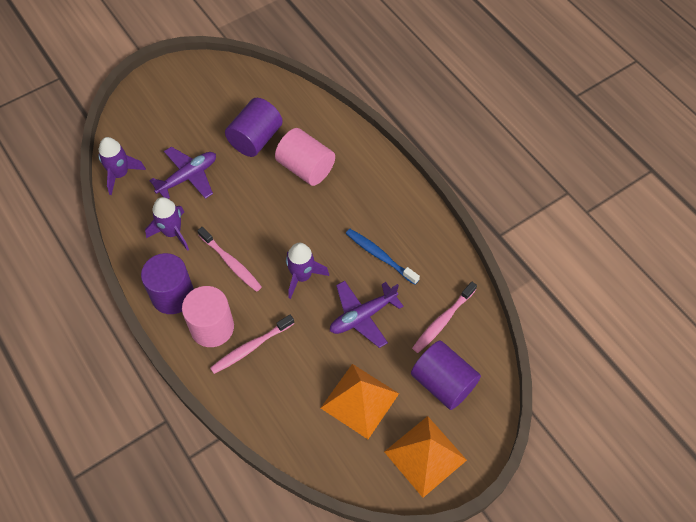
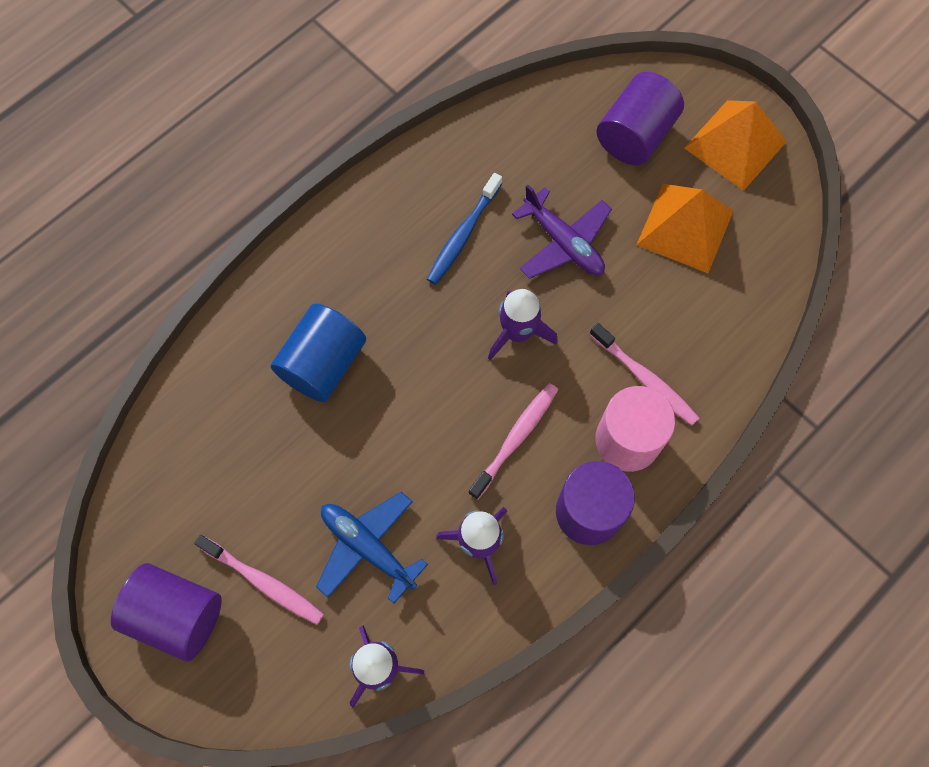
camera: 100 degrees left, 10 degrees up
purple plane [149,147,216,199] -> blue plane [316,492,428,604]
purple cylinder [225,98,283,157] -> purple cylinder moved to [111,563,222,662]
pink cylinder [275,128,335,186] -> blue cylinder [271,304,366,402]
pink toothbrush [412,282,477,353] -> pink toothbrush moved to [194,535,324,625]

